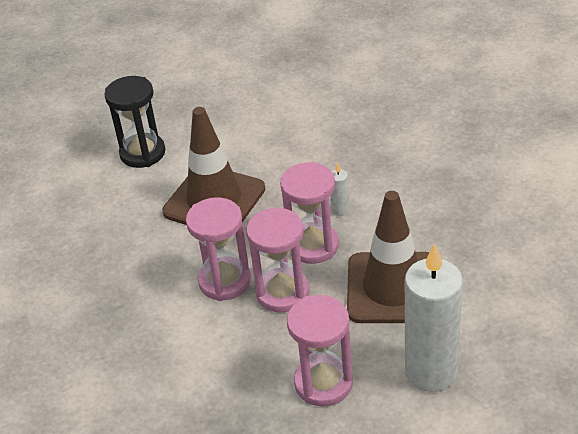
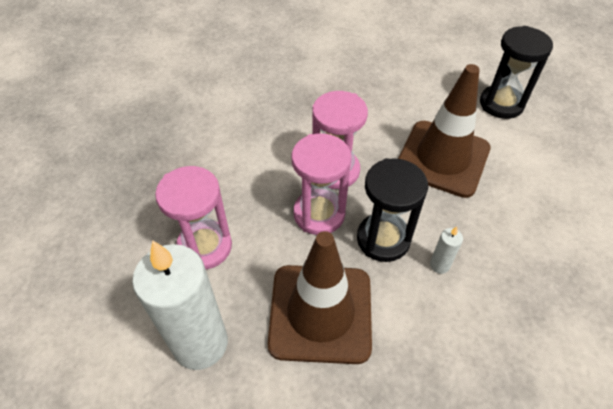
camera: 85 degrees right, 10 degrees up
pink hourglass [280,162,339,264] -> black hourglass [357,158,428,262]

